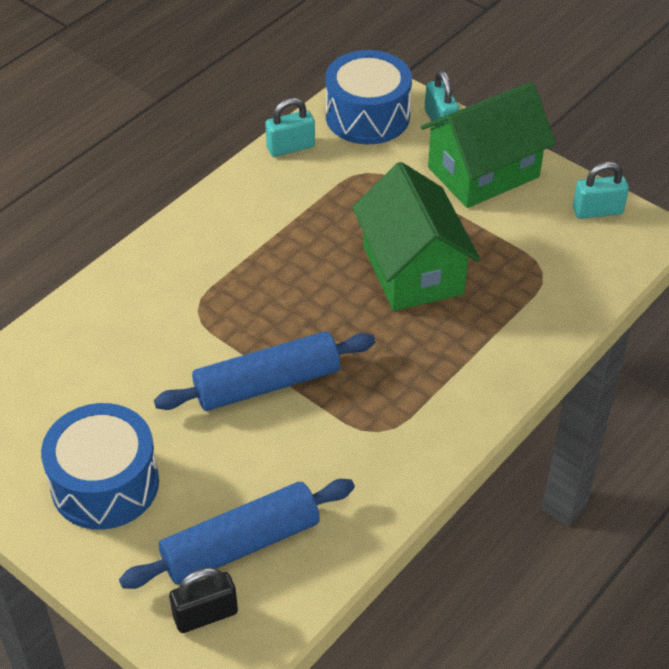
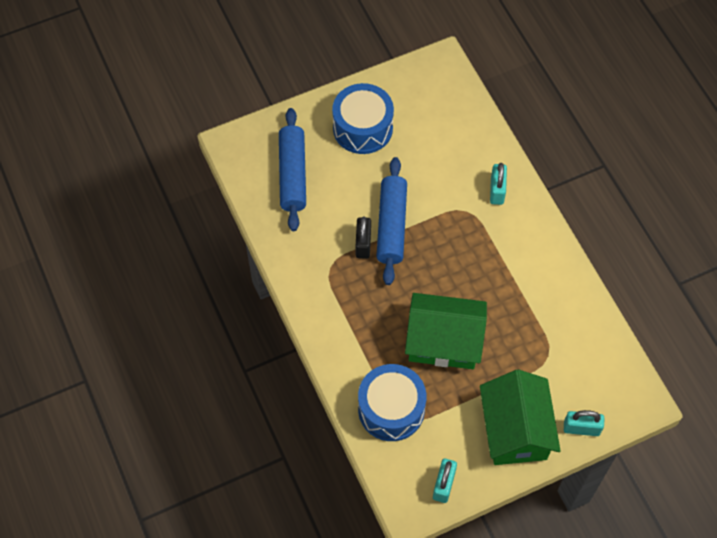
camera: 115 degrees right, 15 degrees up
black padlock [169,568,238,633] -> black padlock moved to [356,217,371,259]
turquoise padlock [265,98,315,157] -> turquoise padlock moved to [490,163,507,205]
blue drum [325,50,412,144] -> blue drum moved to [358,364,427,441]

